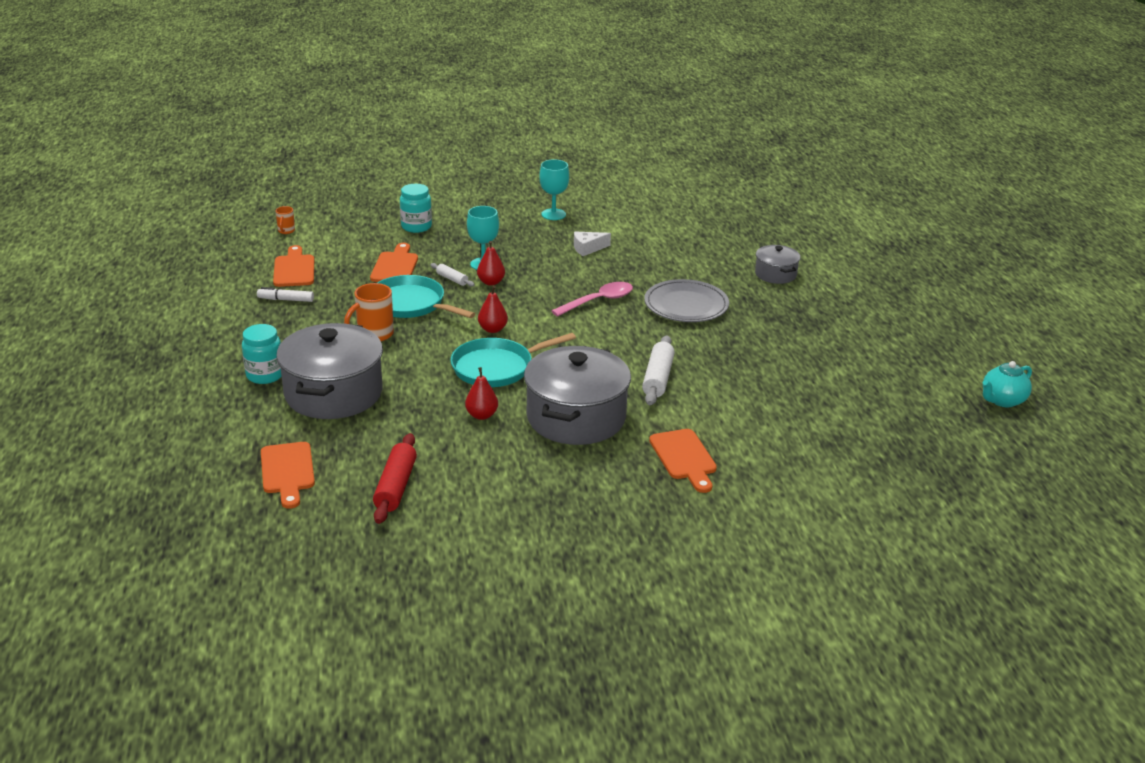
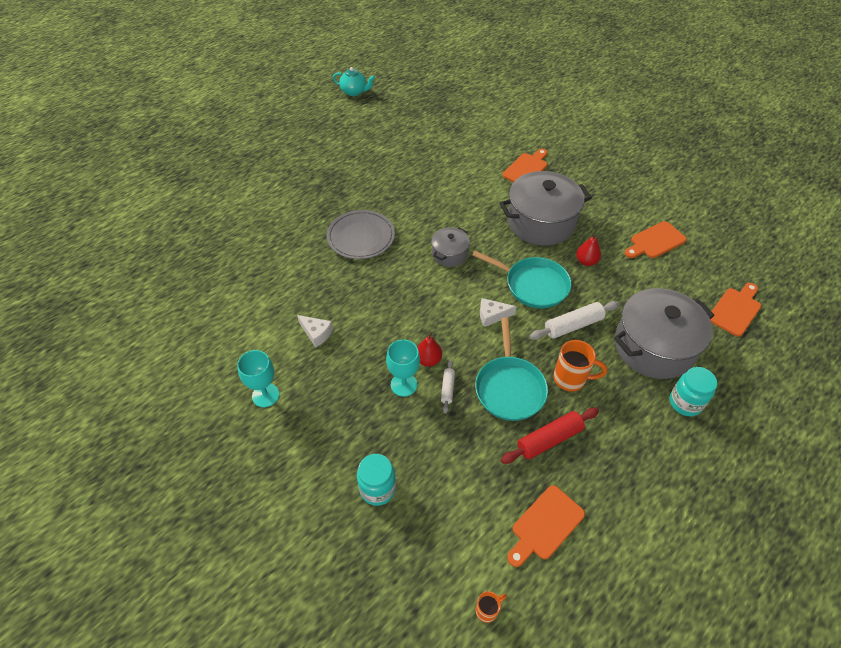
camera: 125 degrees left, 20 degrees up
white marker [257,287,314,302] -> none
orange cutting board [370,243,418,282] -> orange cutting board moved to [625,221,687,258]
red rolling pin [373,433,417,524] -> red rolling pin moved to [501,408,599,464]
red pear [478,286,508,333] -> white cheese [480,298,517,327]
pink spoon [551,282,633,317] -> none
white rolling pin [642,335,675,405] -> white rolling pin moved to [530,301,619,340]
grey pot [755,245,800,284] -> grey pot moved to [431,227,470,267]

